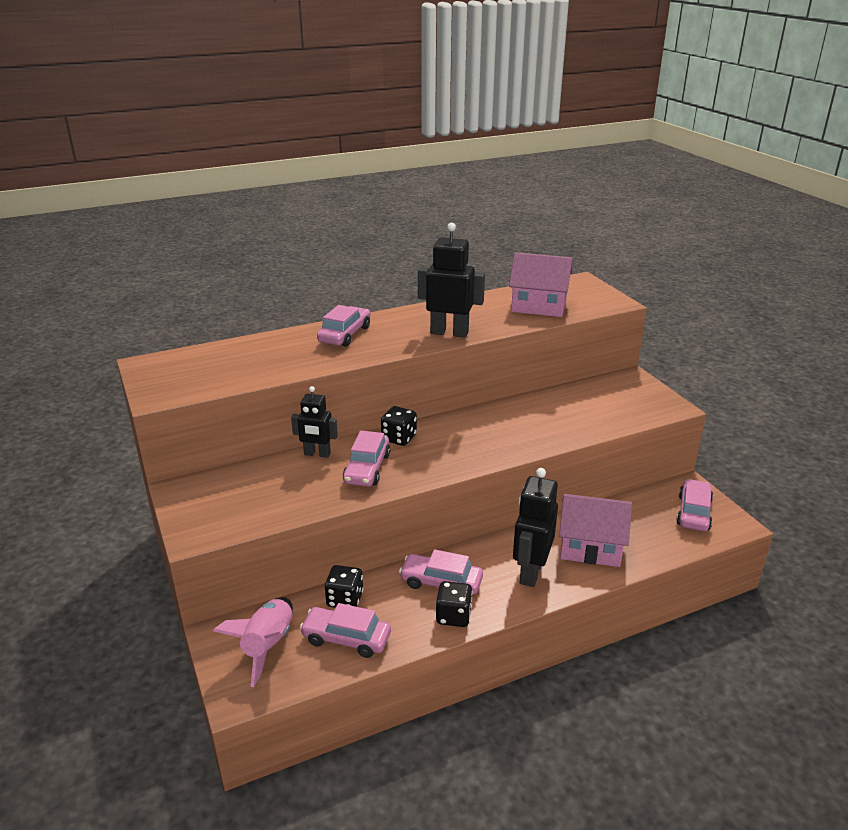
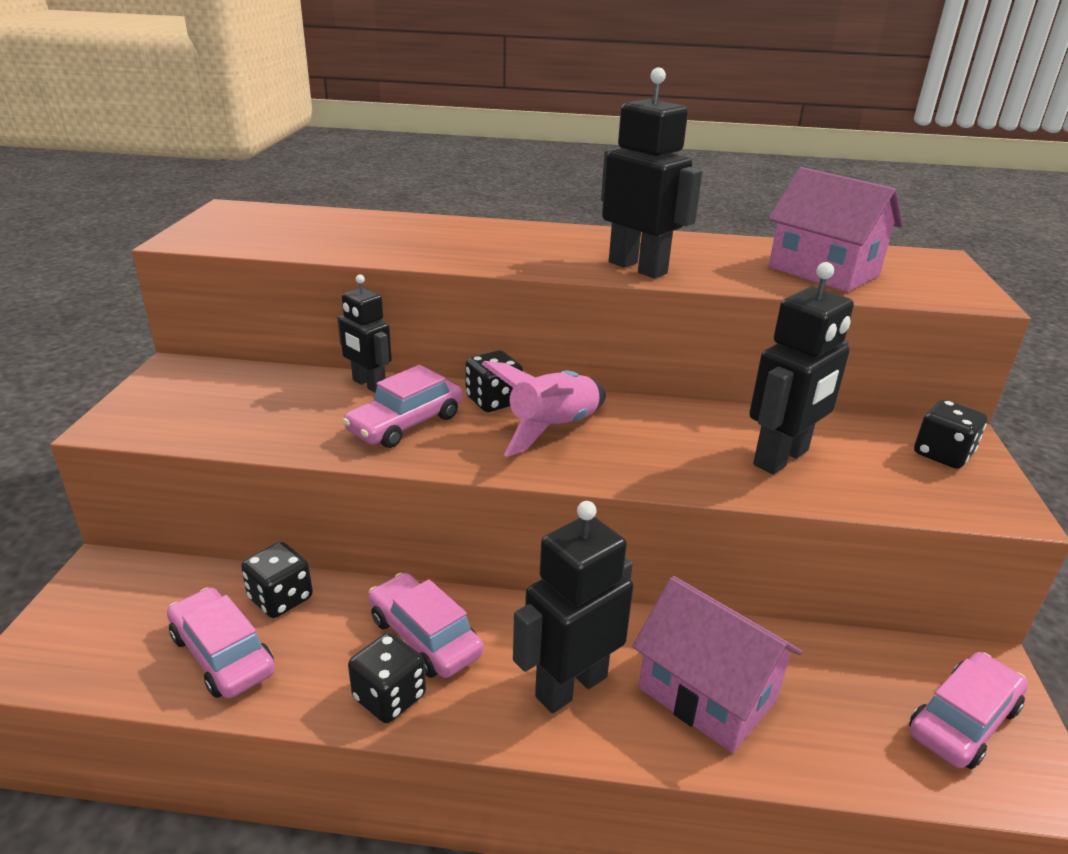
camera: 30 degrees right, 0 degrees up
pink rocket [213,597,293,687] -> pink rocket moved to [482,361,606,457]
pink car [317,305,371,347] -> none
none -> black robot [749,262,854,474]
none -> black dice [914,399,987,469]

